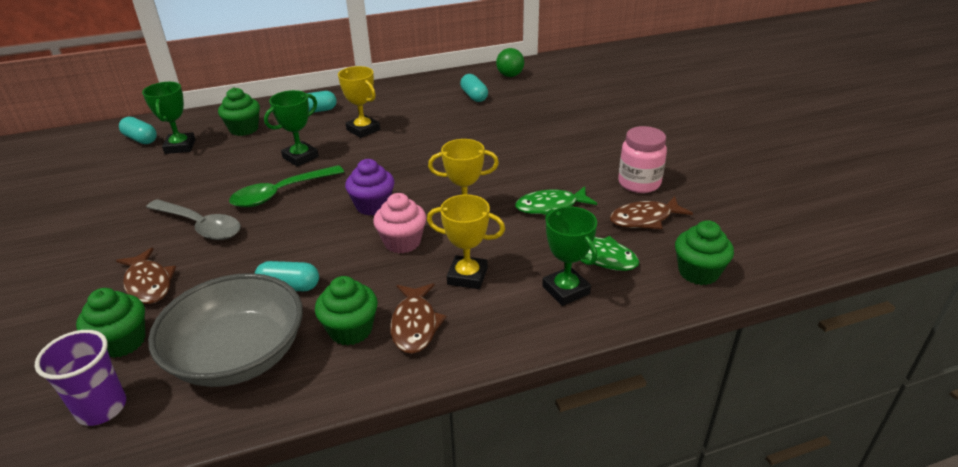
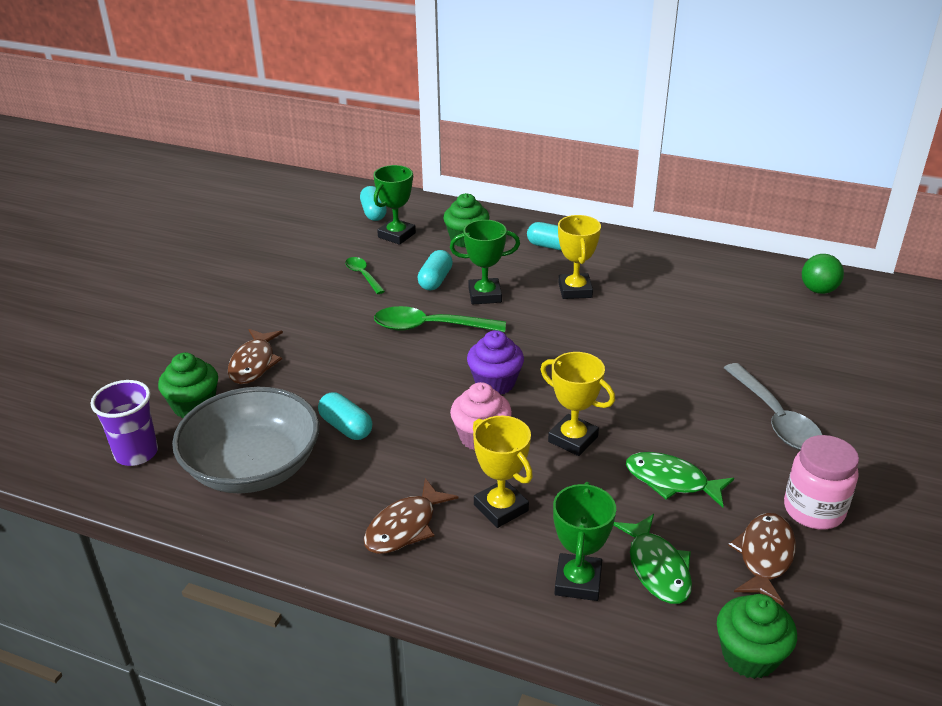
camera: 40 degrees right, 0 degrees up
grey spoon [146,199,241,240] -> grey spoon moved to [724,363,822,450]
green cupcake [315,276,378,345] -> none
turquoise capsule [460,74,488,102] -> turquoise capsule moved to [417,250,453,290]
brown fish [610,196,693,229] -> brown fish turned 90 degrees clockwise [728,513,796,606]
none -> green spoon [345,257,385,294]

